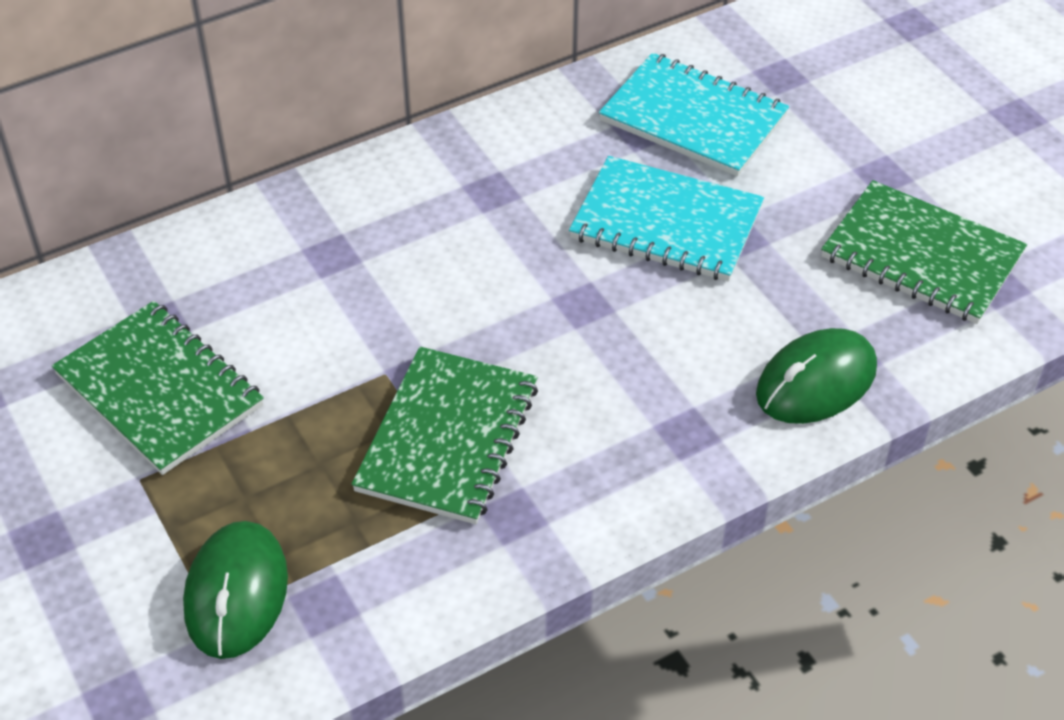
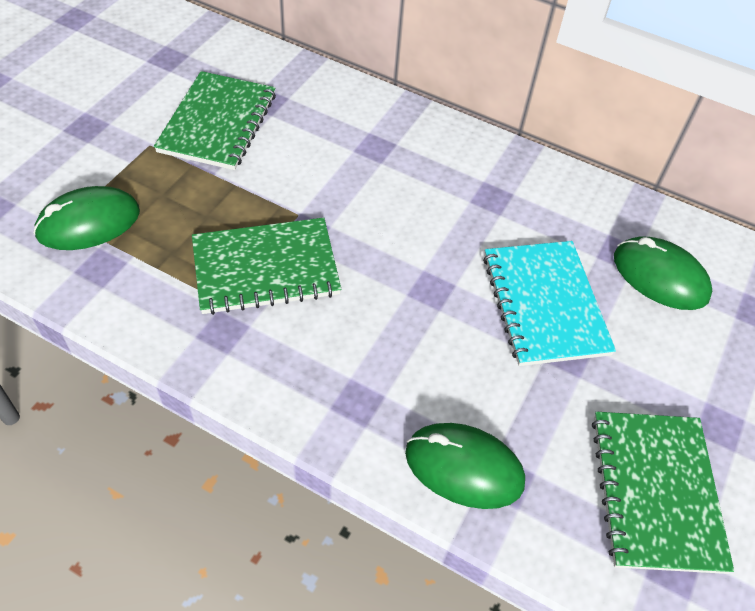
camera: 55 degrees right, 5 degrees up
turquoise notebook [599,53,789,176] -> green mouse [614,236,712,310]

